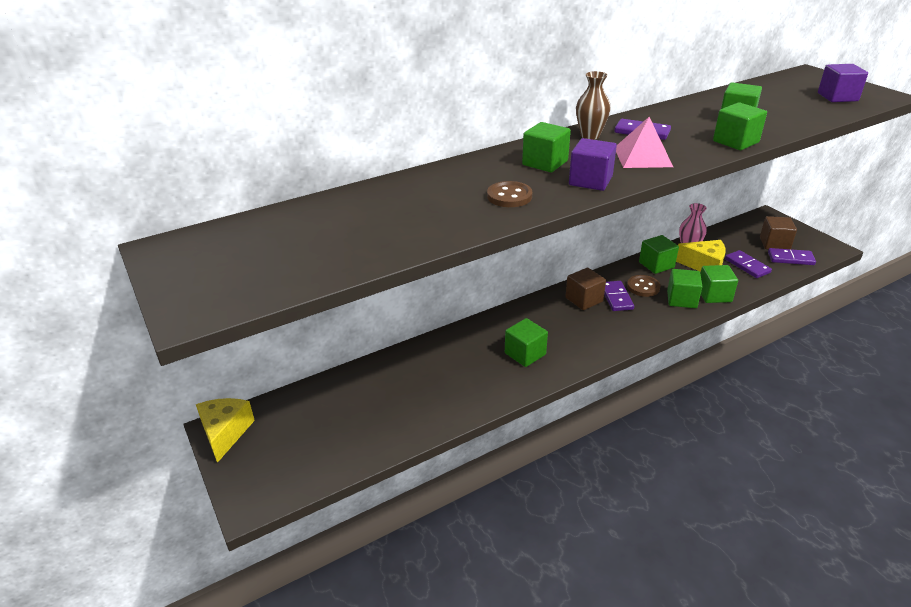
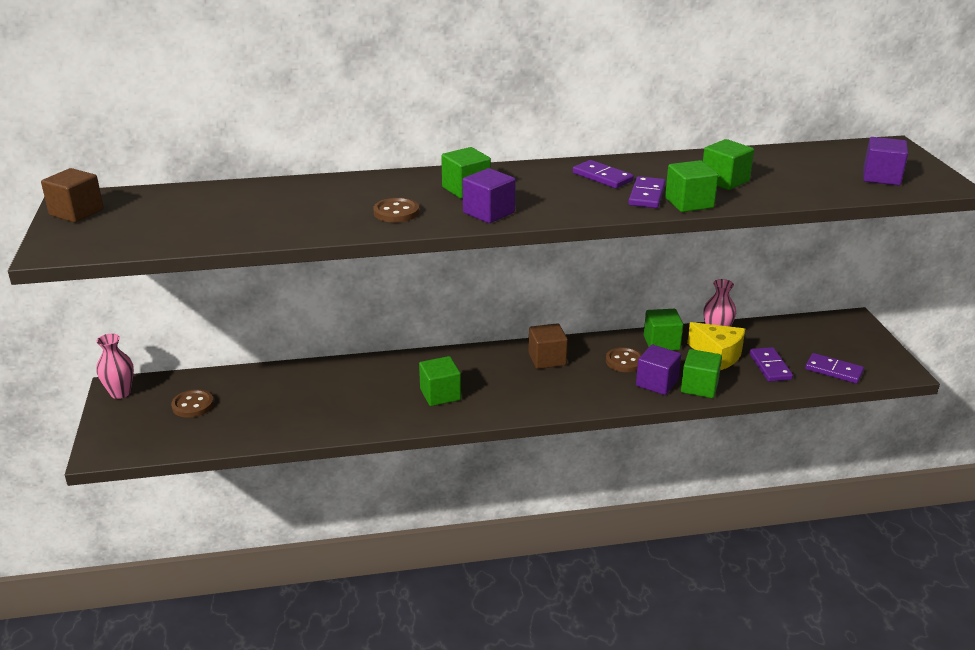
camera: 20 degrees right, 5 degrees down
yellow cheese [196,398,255,463] -> pink vase [96,334,134,399]
brown vase [576,71,611,140] -> none
purple domino [604,281,634,311] -> purple domino moved to [628,176,666,208]
pink pyramid [616,117,673,168] -> none
green cube [667,269,703,308] -> purple cube [636,345,681,395]
brown cube [760,216,797,249] -> brown cube moved to [41,168,104,223]
none -> brown button [171,389,214,418]

